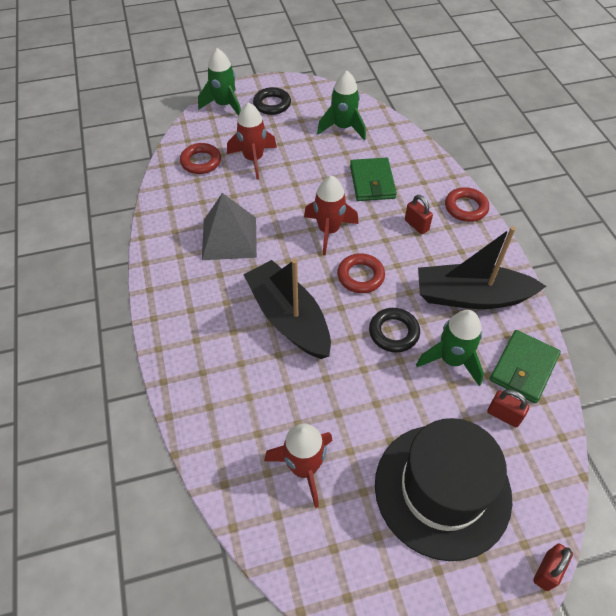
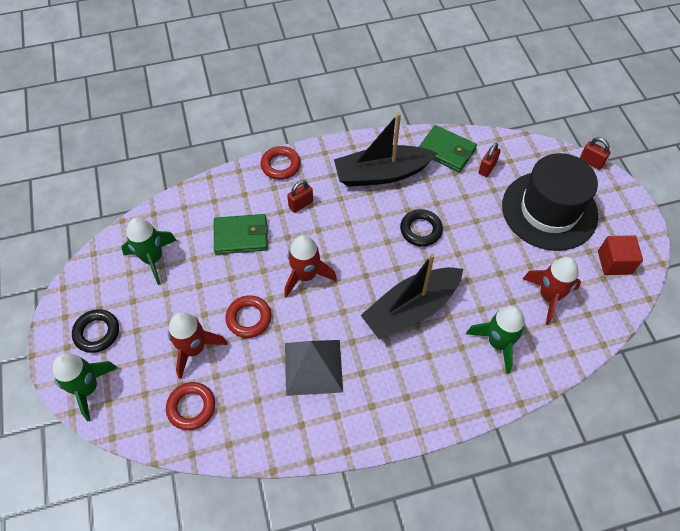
camera: 90 degrees left, 5 degrees up
red ring [337,253,385,293] -> red ring moved to [225,295,271,338]
green rocket [416,310,484,386] -> green rocket moved to [466,306,525,374]
black boat [418,226,546,309] -> black boat turned 75 degrees clockwise [334,113,438,187]
none -> red cube [598,235,643,275]

